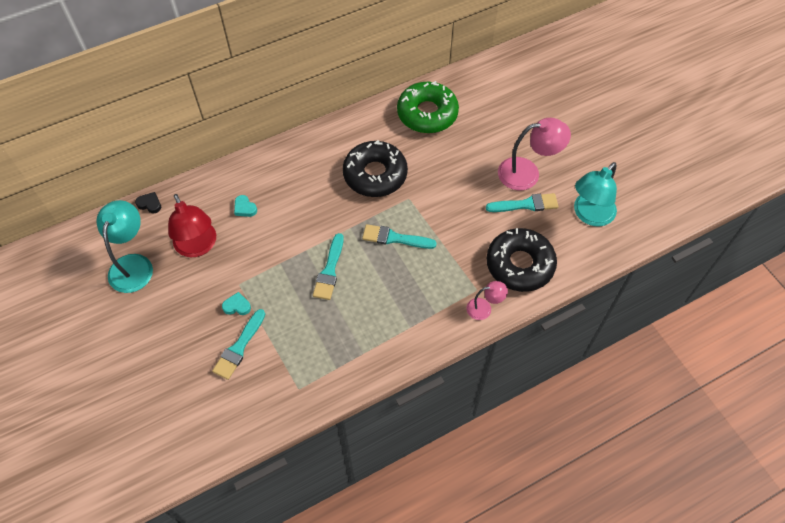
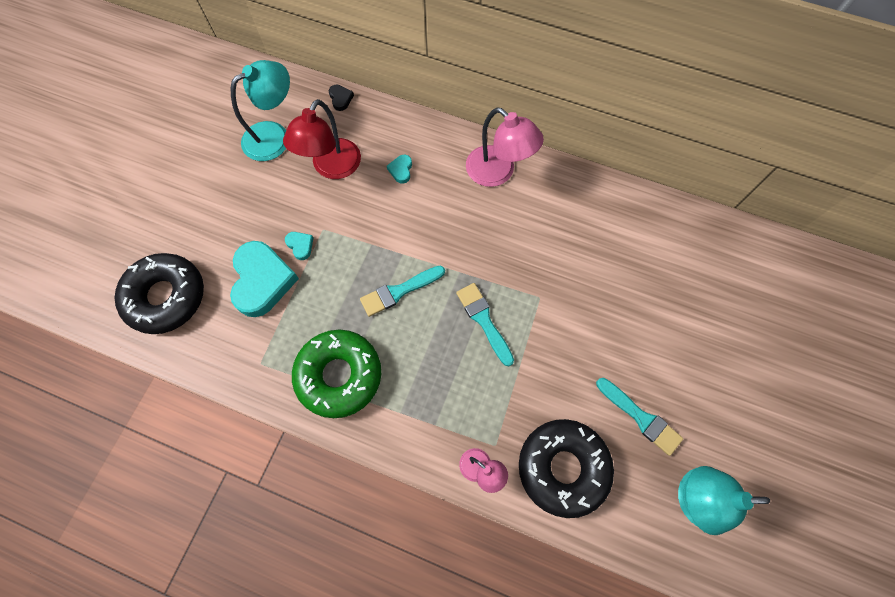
camera: 50 degrees right, 10 degrees up
turquoise brush [212,309,265,380] -> turquoise heart [230,241,299,317]
black donut [343,140,408,197] -> black donut moved to [115,253,204,334]
green donut [397,81,459,133] -> green donut moved to [292,330,381,418]
pink lamp [498,118,571,190] -> pink lamp moved to [466,107,544,187]

